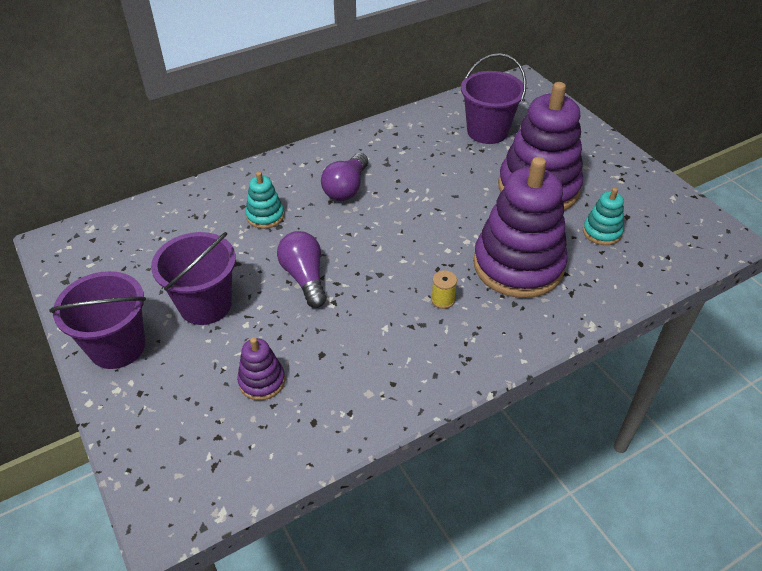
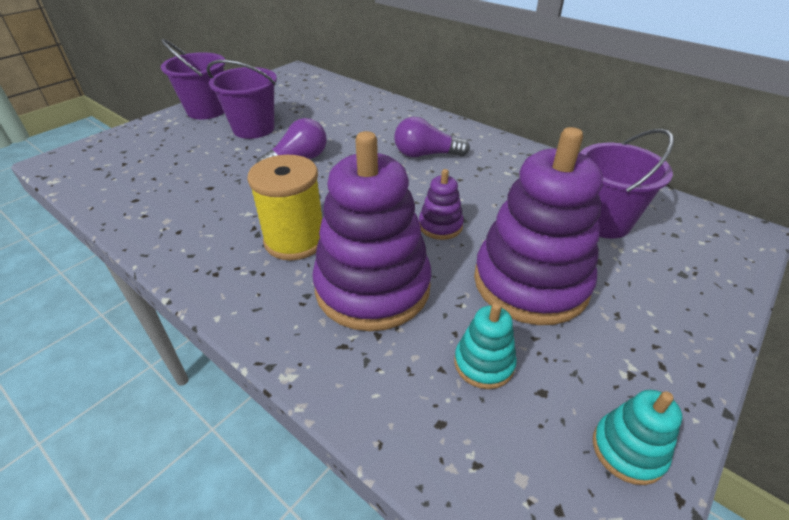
camera: 70 degrees right, 5 degrees down
purple stacking toy [237,337,285,400] -> purple stacking toy moved to [419,169,464,240]
turquoise stacking toy [245,172,284,229] -> turquoise stacking toy moved to [593,390,682,485]
yellow spool [431,270,457,309] -> yellow spool [247,155,322,260], size x2.37

